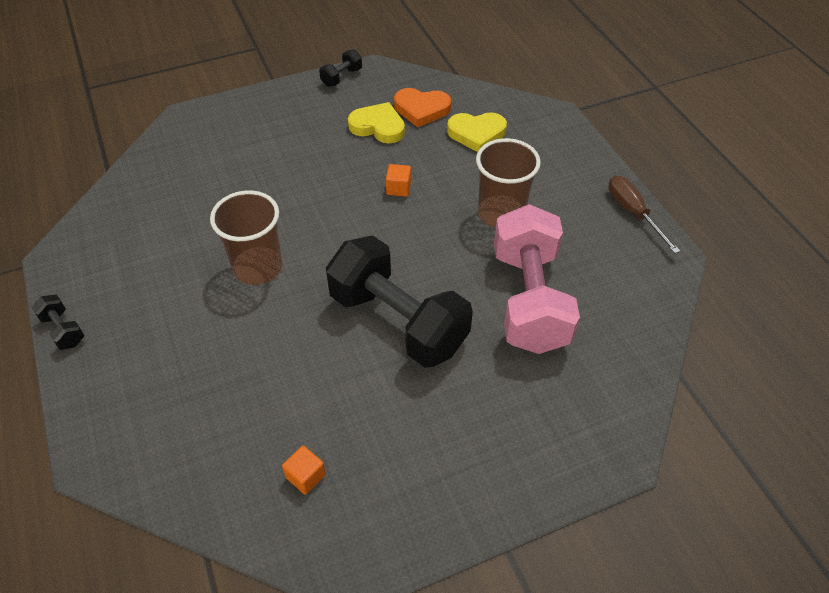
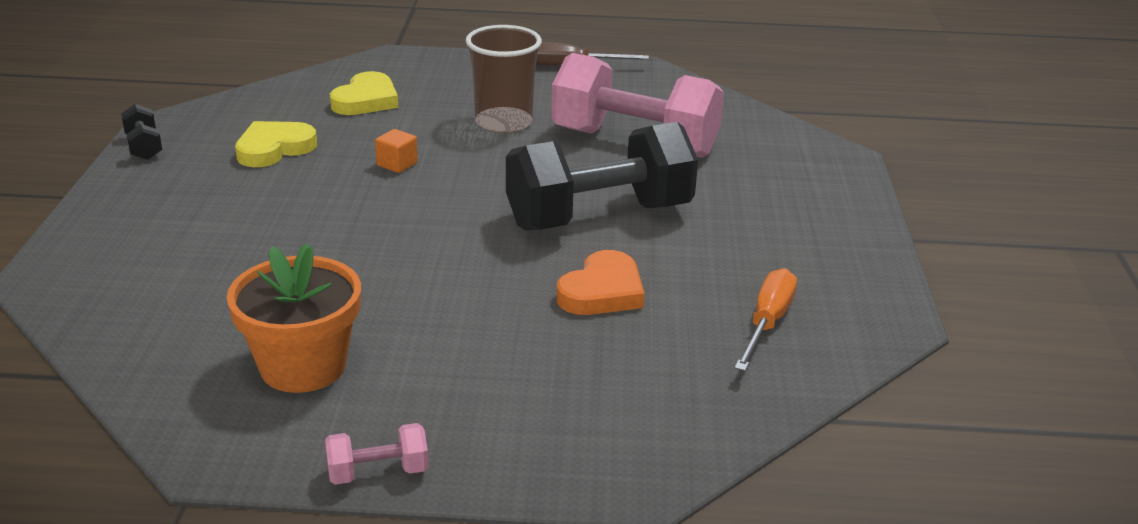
camera: 65 degrees left, 20 degrees down
black dumbbell [32,294,84,350] -> pink dumbbell [325,423,428,485]
brown cup [210,190,282,285] -> none
orange cube [282,446,326,495] -> orange screwdriver [735,268,797,371]
orange heart [394,88,451,127] -> orange heart moved to [557,250,645,315]
none -> orange flower pot [227,244,361,393]

